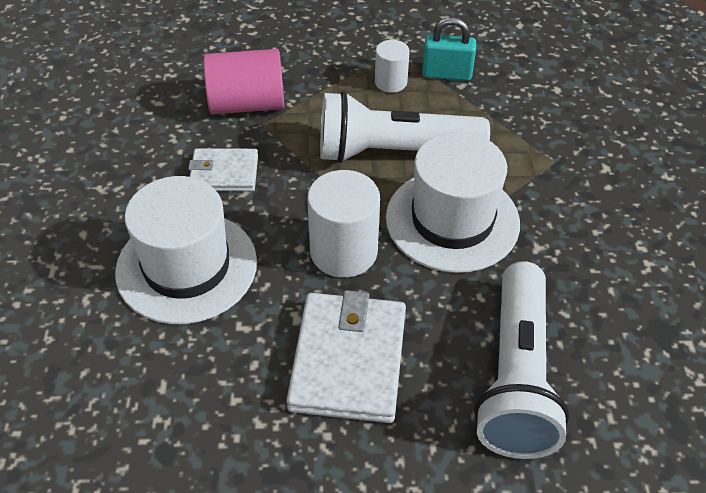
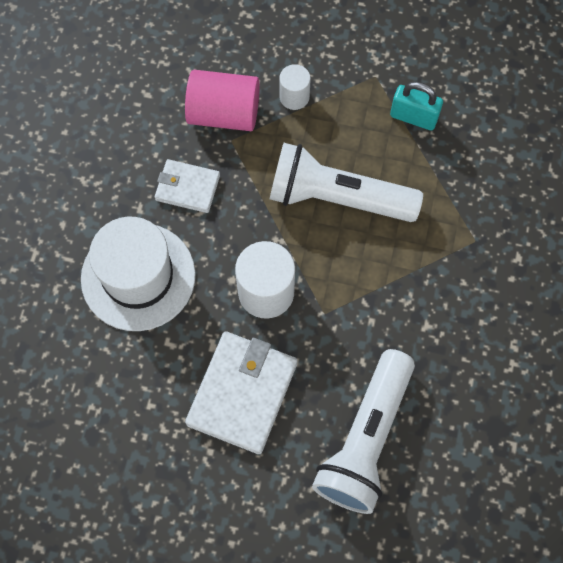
camera: 15 degrees right, 20 degrees up
white cylinder [375,40,410,93] -> white cylinder moved to [279,64,311,110]
white hat [386,132,520,273] -> none

